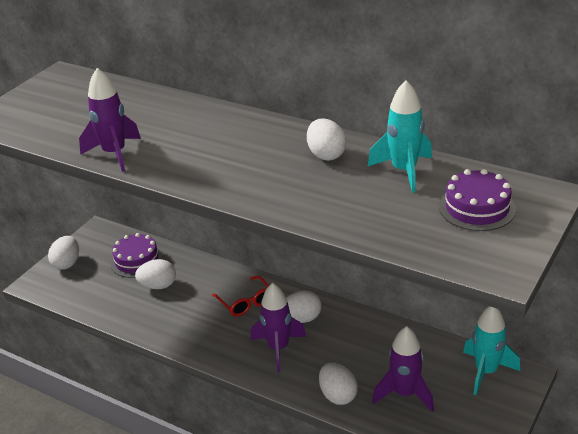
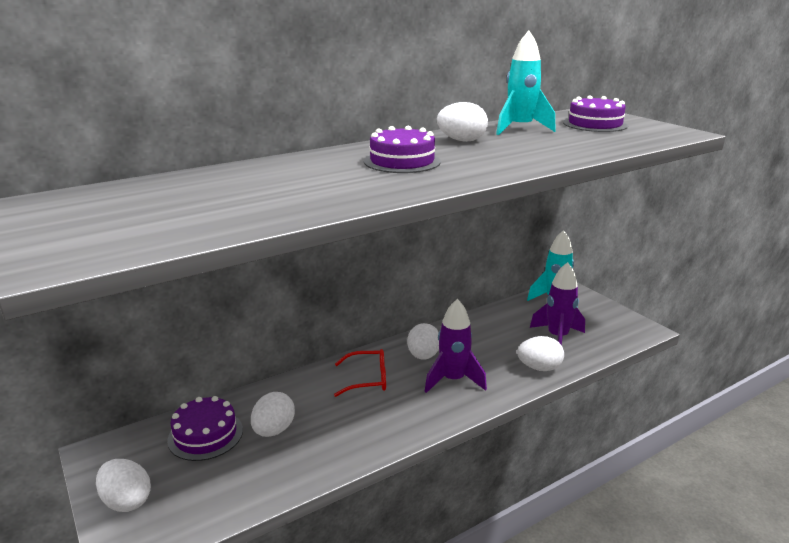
camera: 65 degrees left, 10 degrees down
purple rocket [79,68,141,172] -> none
none -> purple cake [364,126,441,173]

